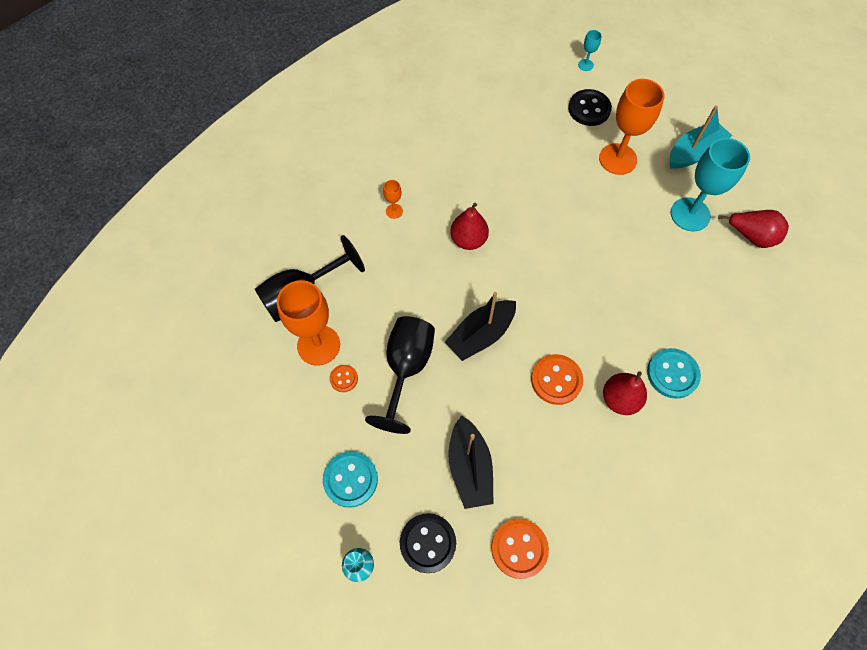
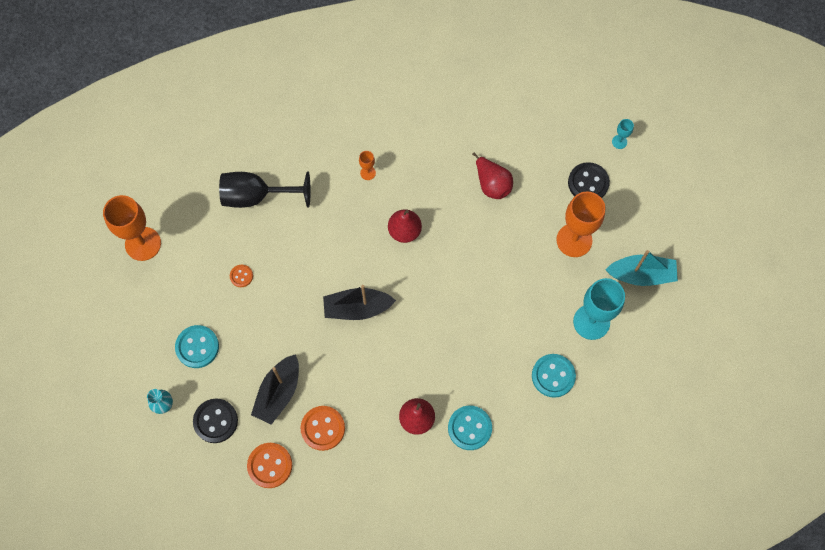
camera: 35 degrees right, 5 degrees up
orange goblet [277,280,340,366] -> orange goblet moved to [103,195,161,261]
black goblet [365,316,435,434] -> none
orange button [531,354,583,405] -> orange button moved to [300,406,345,451]
red pear [718,210,789,248] -> red pear moved to [472,153,513,199]
none -> turquoise button [532,354,576,398]

